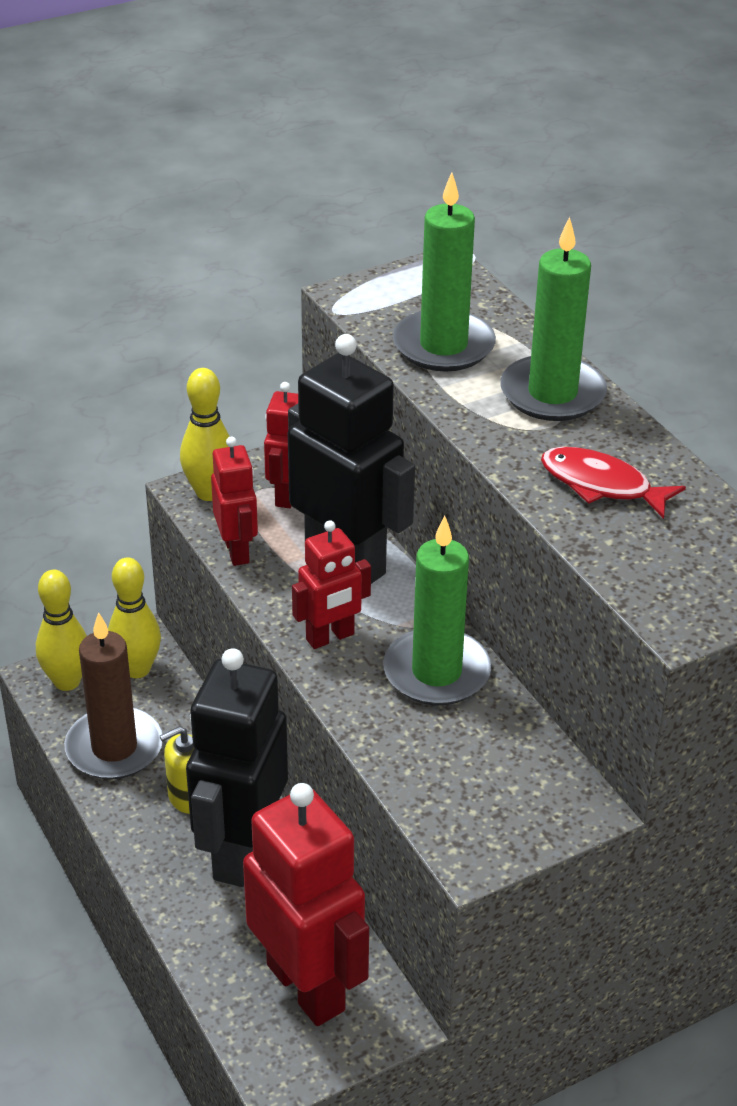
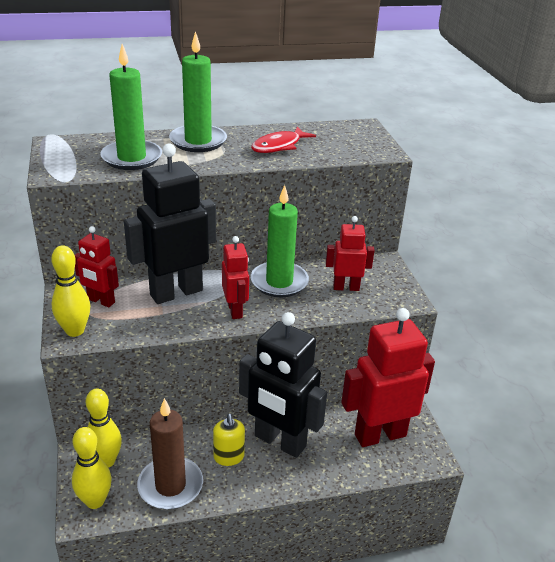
camera: 75 degrees left, 5 degrees down
red robot [211,436,258,566] -> red robot moved to [326,216,375,291]

